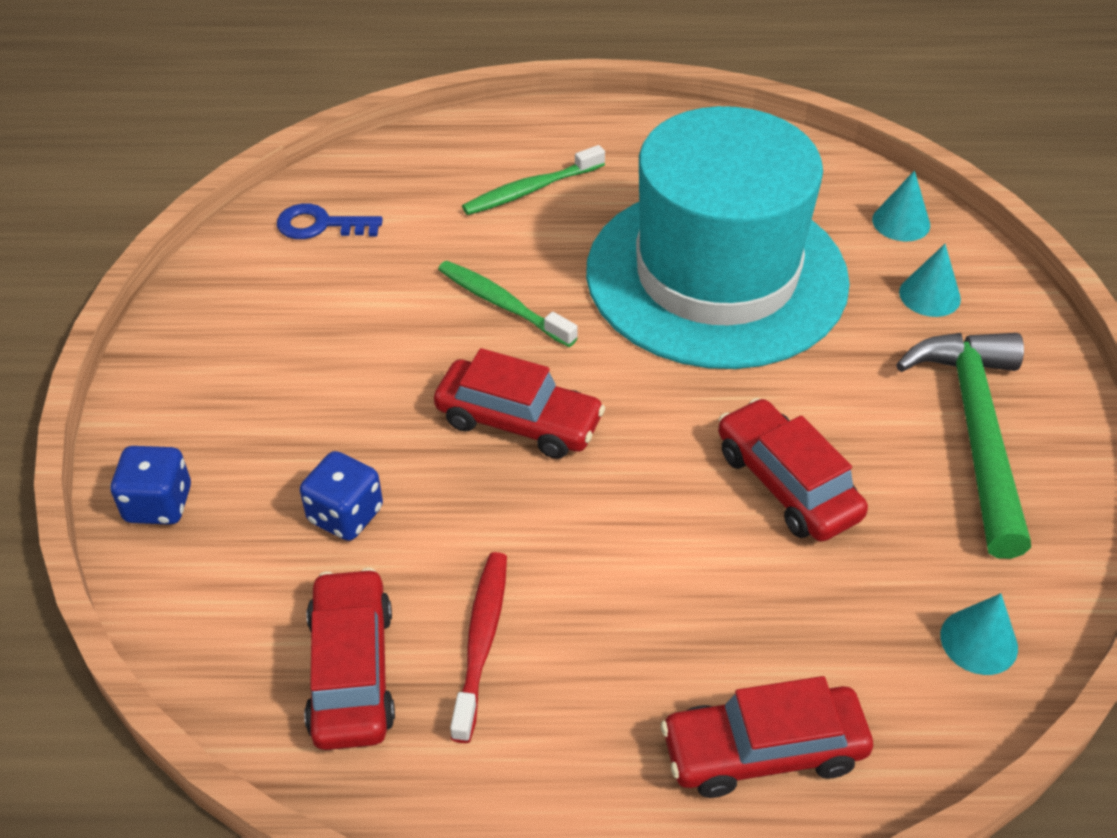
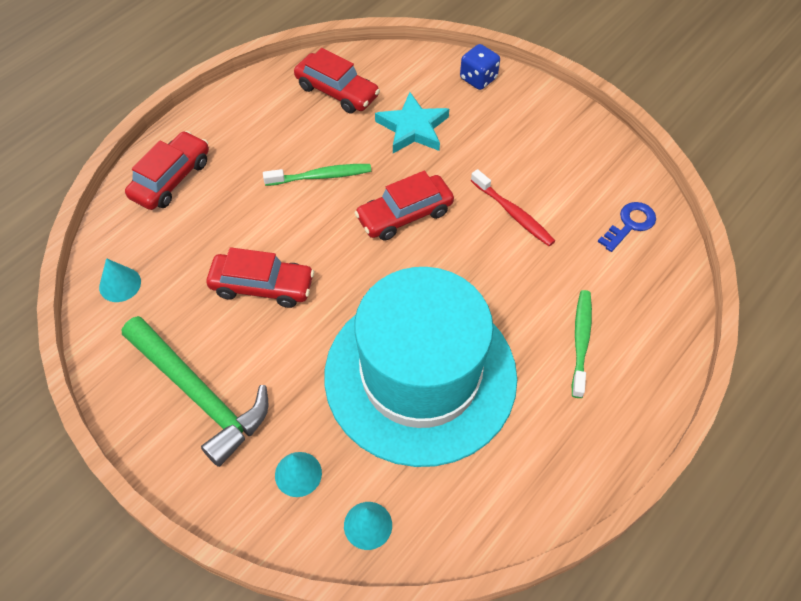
camera: 130 degrees right, 10 degrees up
blue dice [300,451,383,541] -> turquoise star [375,92,449,153]
green toothbrush [438,261,578,347] -> green toothbrush moved to [263,164,371,186]
red toothbrush [450,552,507,743] -> red toothbrush moved to [471,169,555,246]

